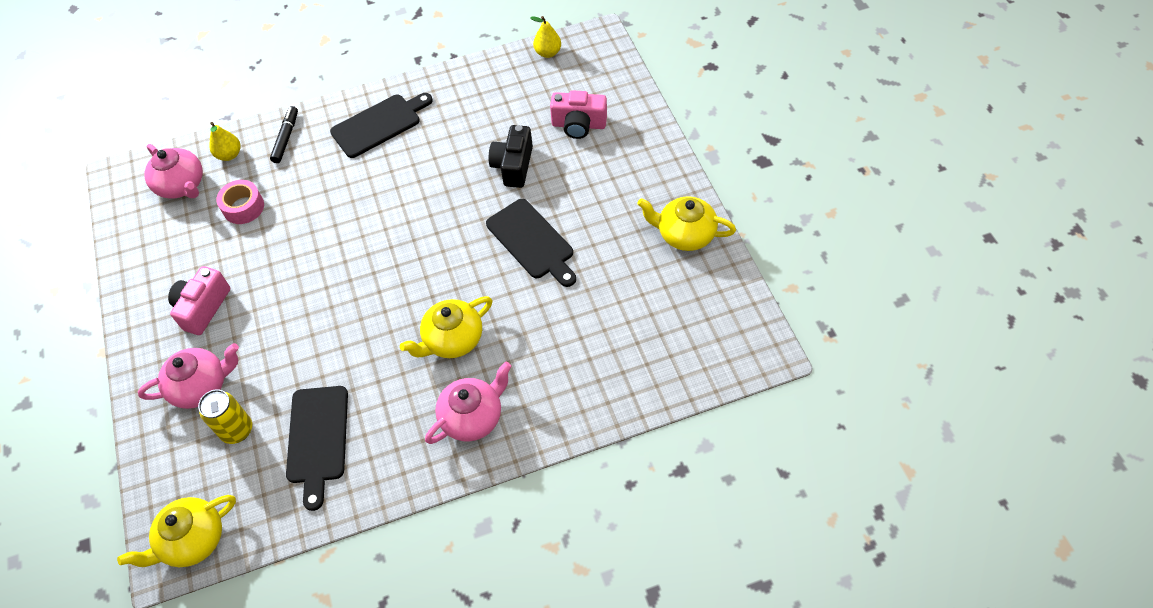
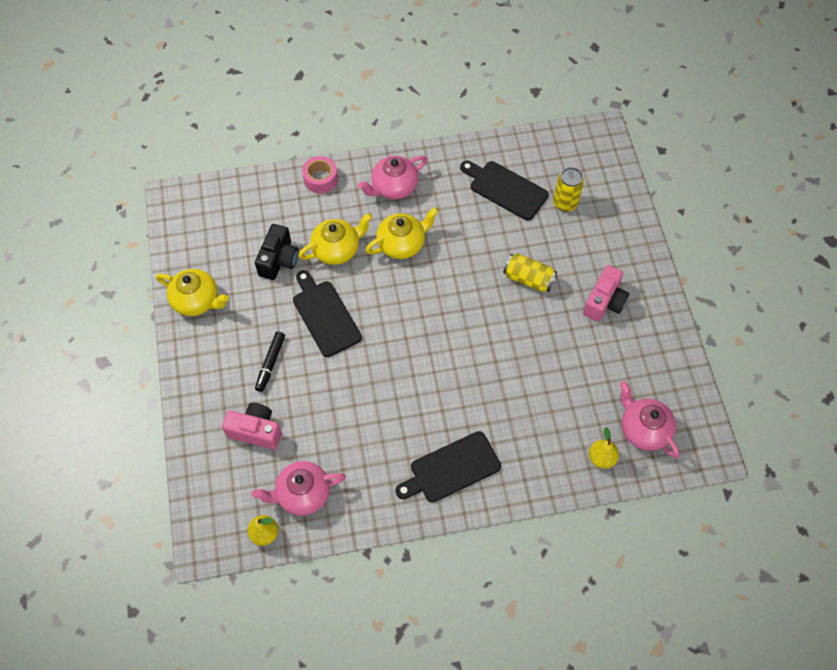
camera: 175 degrees left, 5 degrees up
yellow teapot [117,495,236,567] -> yellow teapot moved to [298,213,372,265]
pink teapot [138,343,239,409] -> pink teapot moved to [252,461,346,516]
pink tape [216,180,264,224] -> pink tape moved to [302,156,338,194]
black marker [270,106,298,163] -> black marker moved to [255,332,285,392]
black cutting board [286,386,348,511] -> black cutting board turned 60 degrees counterclockwise [460,161,549,221]
black camera [489,125,533,188] -> black camera moved to [255,224,299,280]
none -> yellow can [503,253,557,292]

